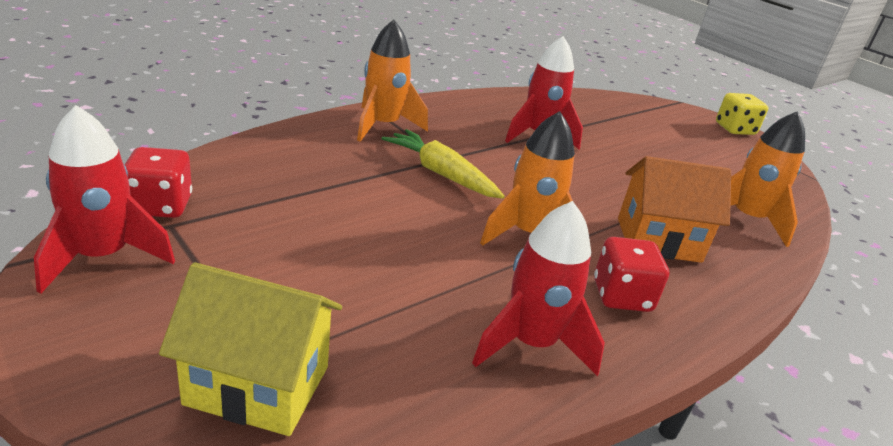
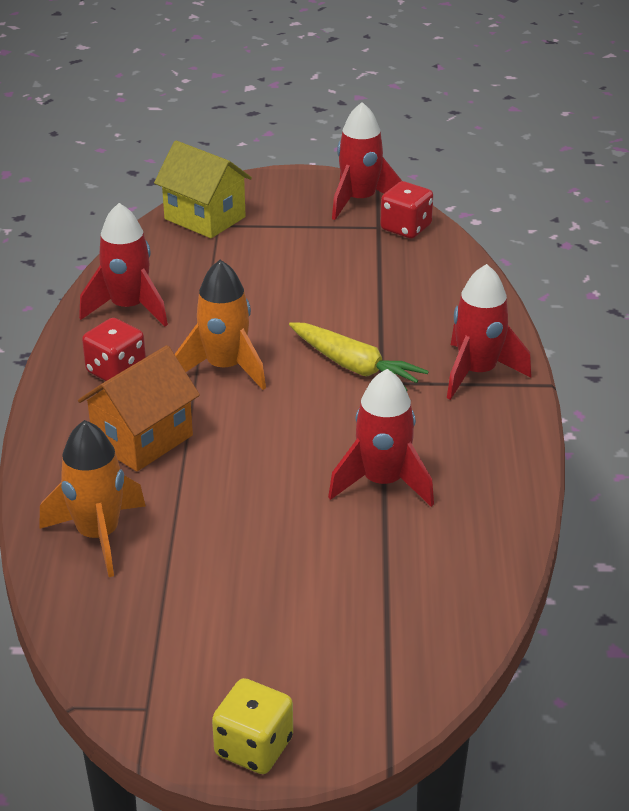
camera: 135 degrees right, 5 degrees up
yellow house [159,262,342,436] -> yellow house turned 75 degrees clockwise [154,141,252,238]
orange rocket [357,20,428,142] -> red rocket [447,264,531,400]
yellow carrot [381,129,505,199] -> yellow carrot turned 45 degrees clockwise [289,323,429,391]

